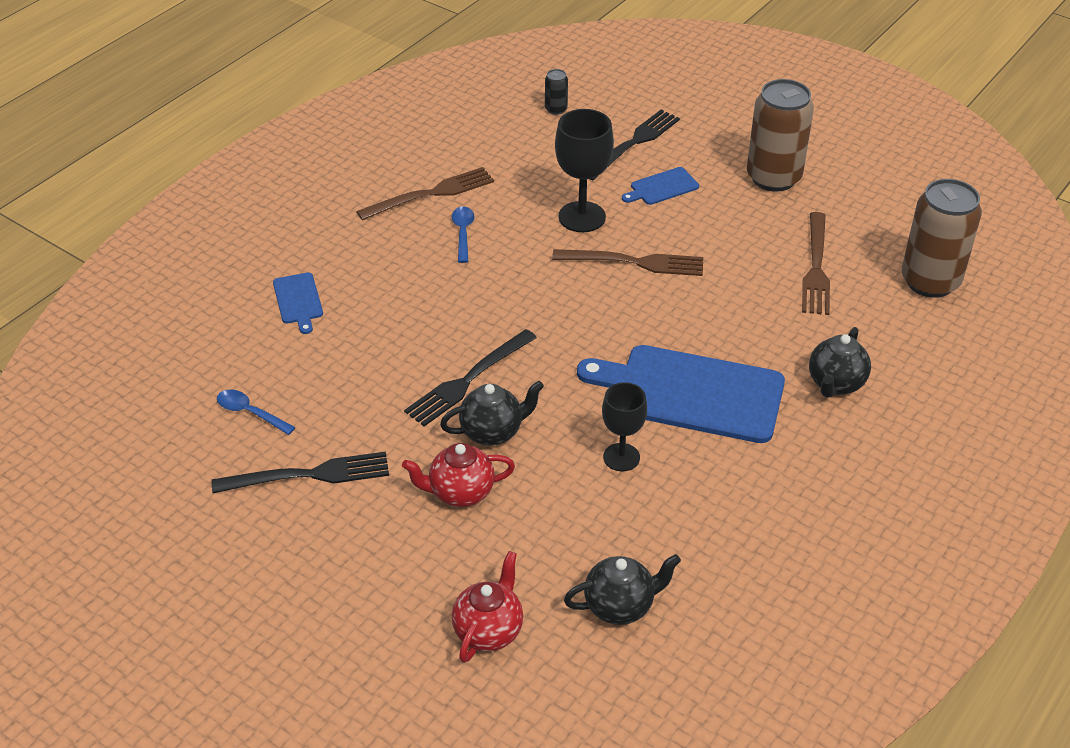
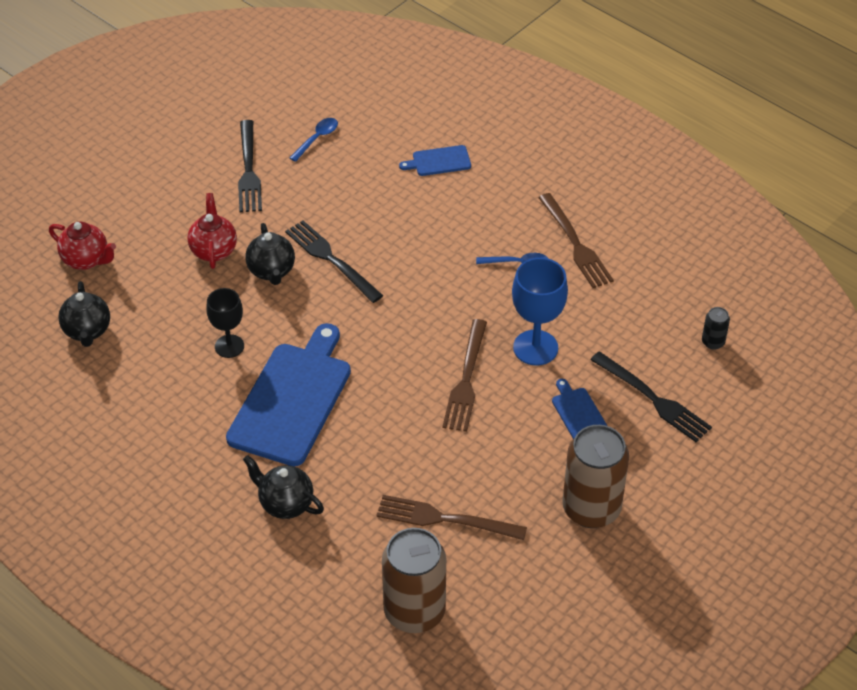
camera: 95 degrees right, 5 degrees up
black goblet [555,109,614,232] -> blue goblet [512,258,568,366]

